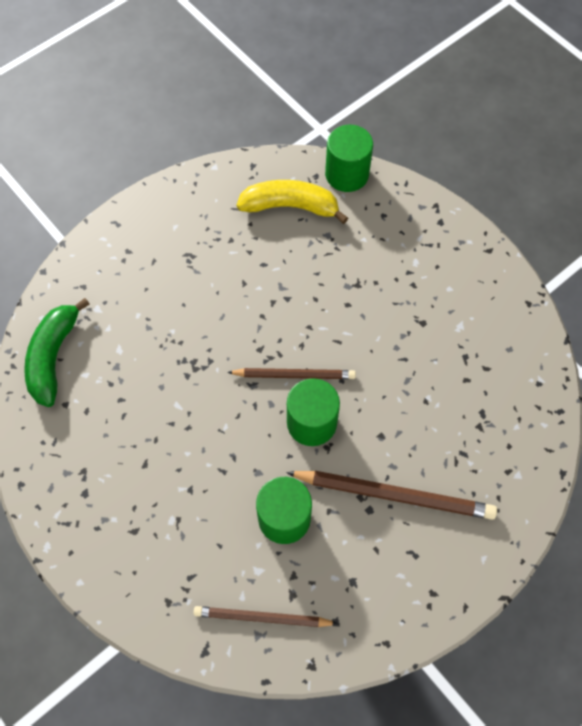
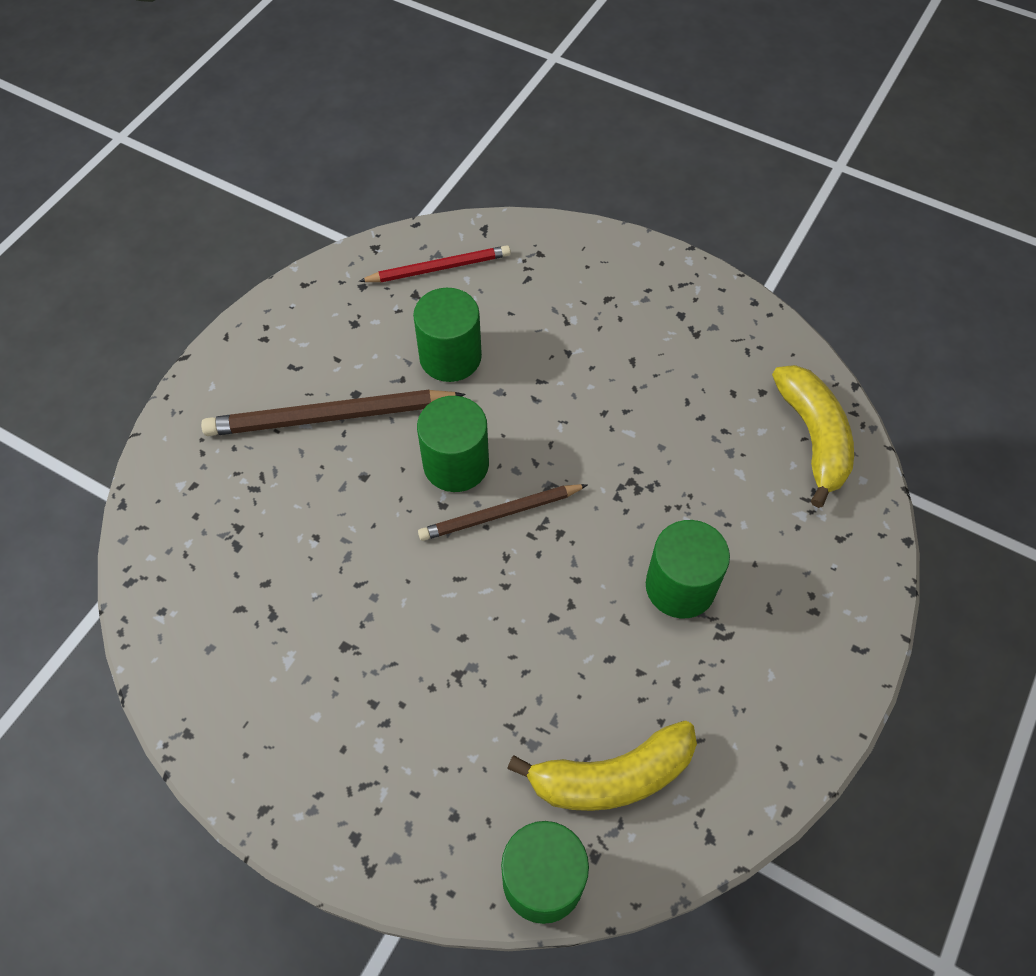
camera: 160 degrees right, 5 degrees down
green banana [24,298,90,407] -> yellow banana [772,365,854,508]
brown pencil [194,606,338,627] -> red pencil [359,245,511,282]
none -> green cylinder [646,520,730,618]

